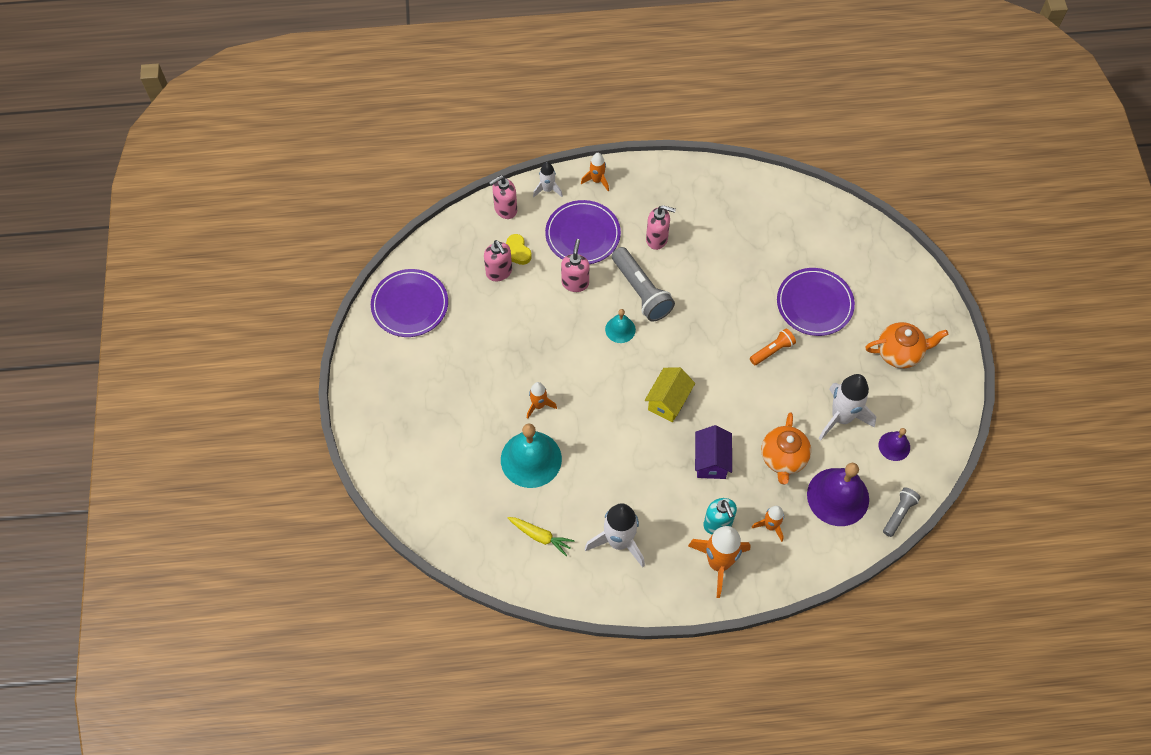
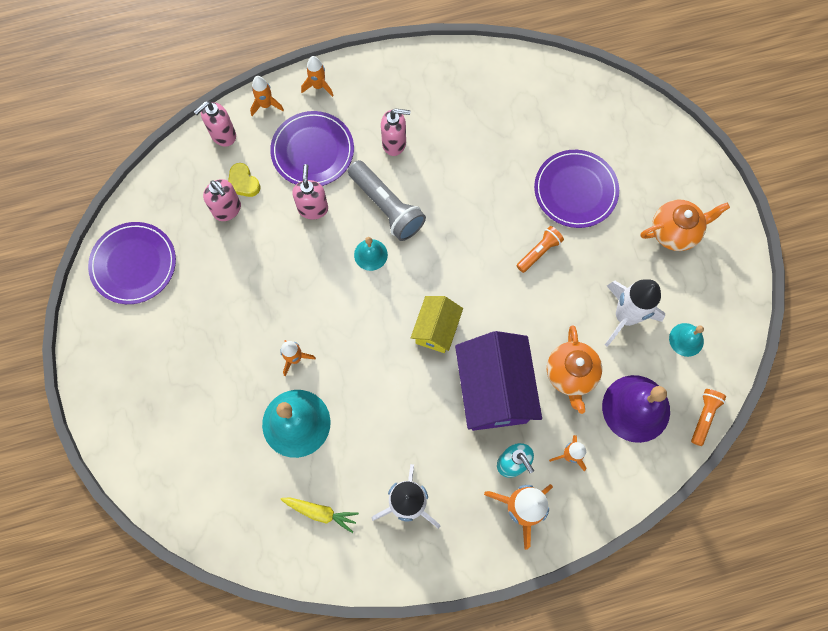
camera: 10 degrees left, 10 degrees up
white rocket [533,162,563,197] -> orange rocket [250,76,284,116]
purple house [695,425,732,479] -> purple house [455,331,542,431], size x1.76
purple bell [878,428,910,461] -> turquoise bell [669,323,704,357]
grey flashlight [883,487,921,537] -> orange flashlight [691,389,726,446]

